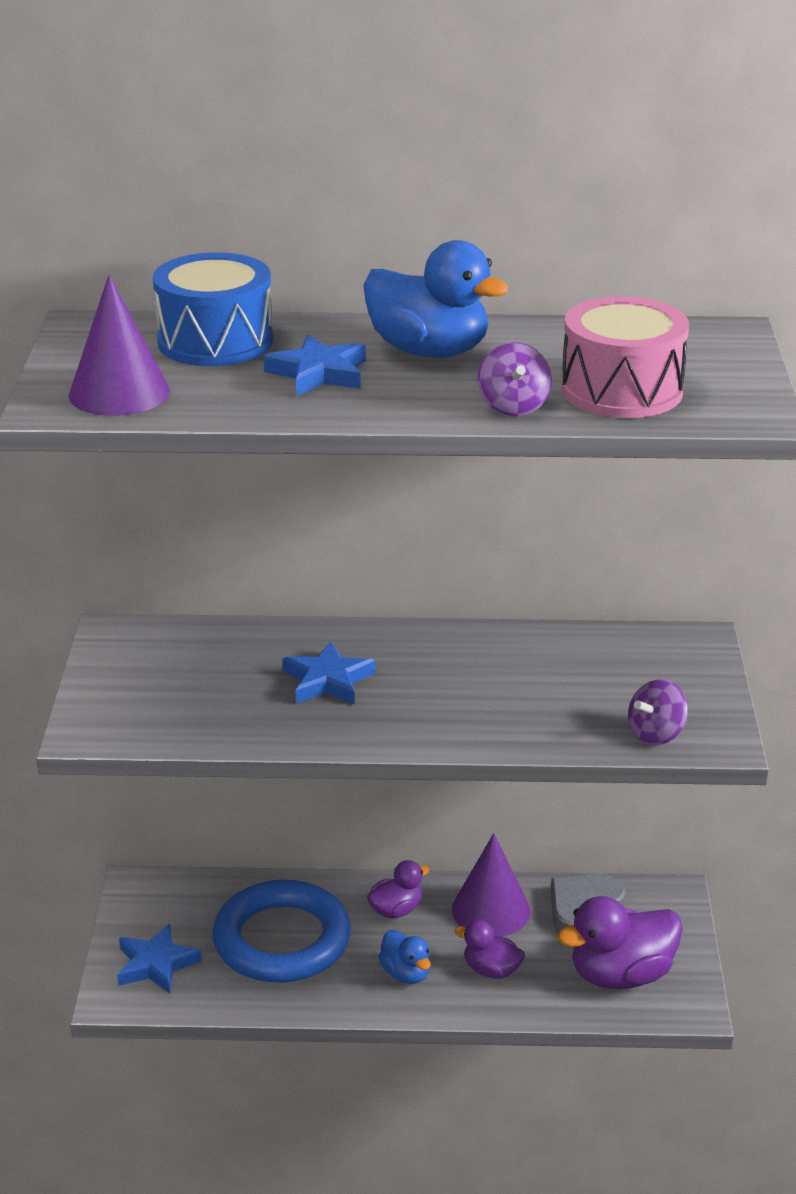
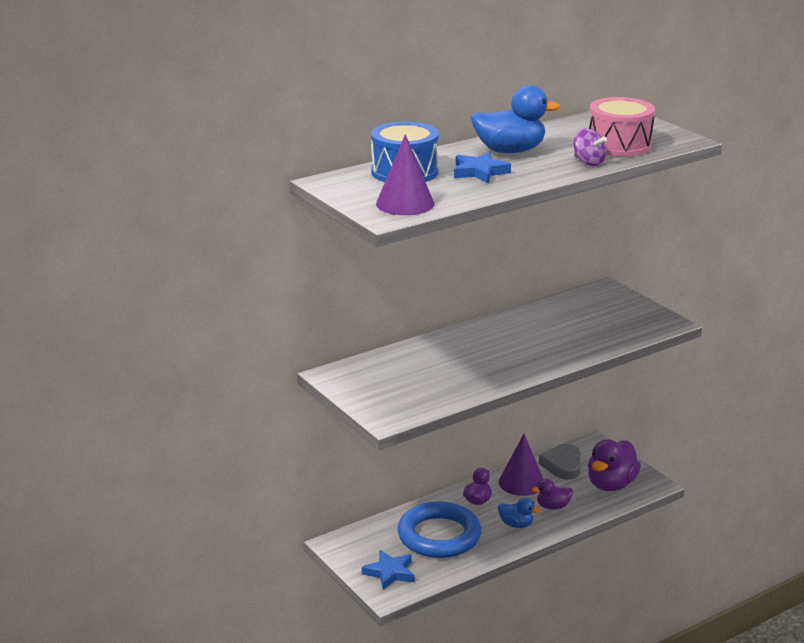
camera: 35 degrees left, 5 degrees down
blue star [282,641,376,705] -> none
purple spinning top [628,679,688,746] -> none

